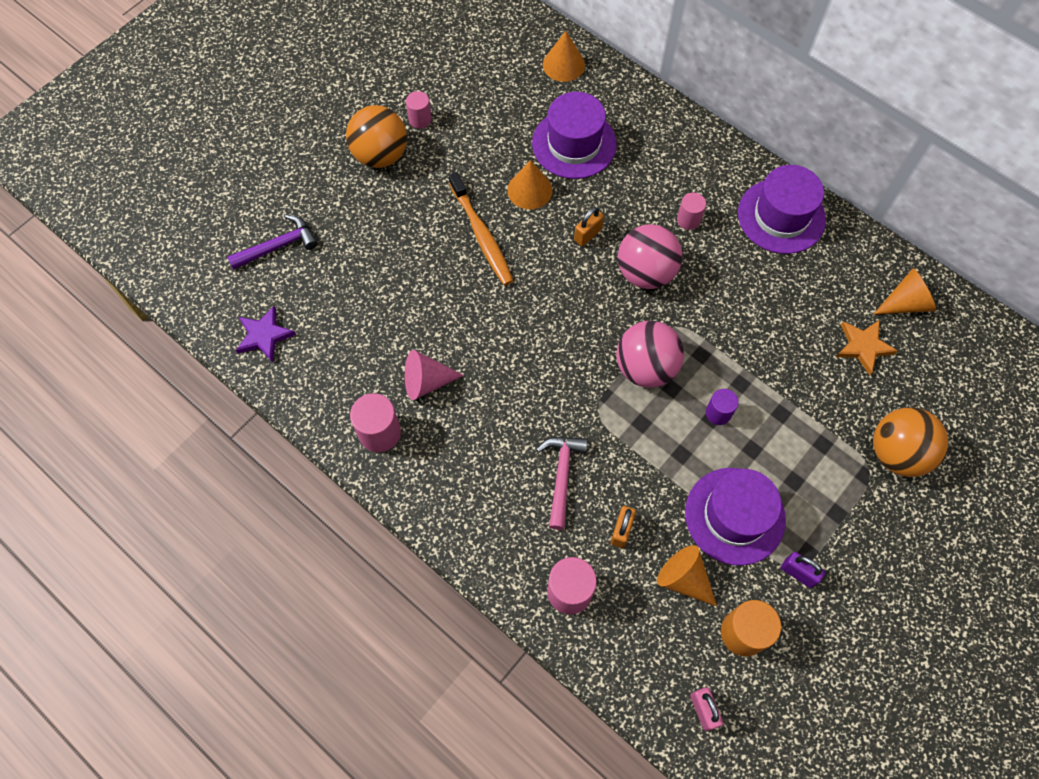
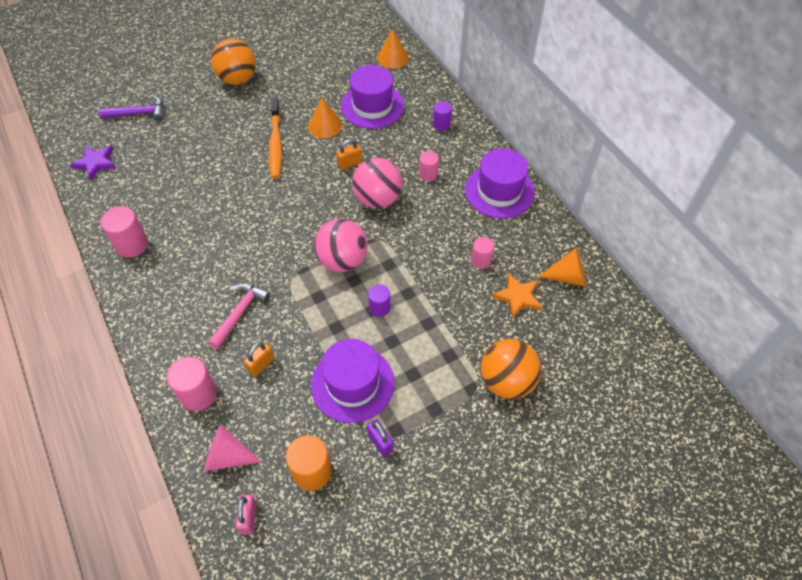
camera: 20 degrees right, 10 degrees down
pink cone [405,350,464,400] -> pink cone moved to [204,425,262,471]
pink cylinder [406,91,432,129] -> pink cylinder moved to [471,237,494,269]
orange cone [657,545,717,606] -> none
none -> purple cylinder [433,101,452,131]

